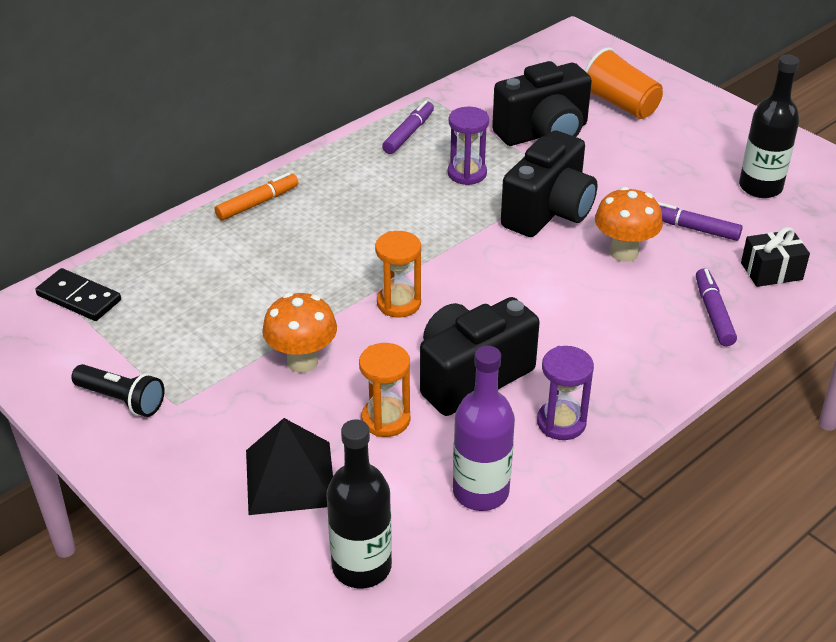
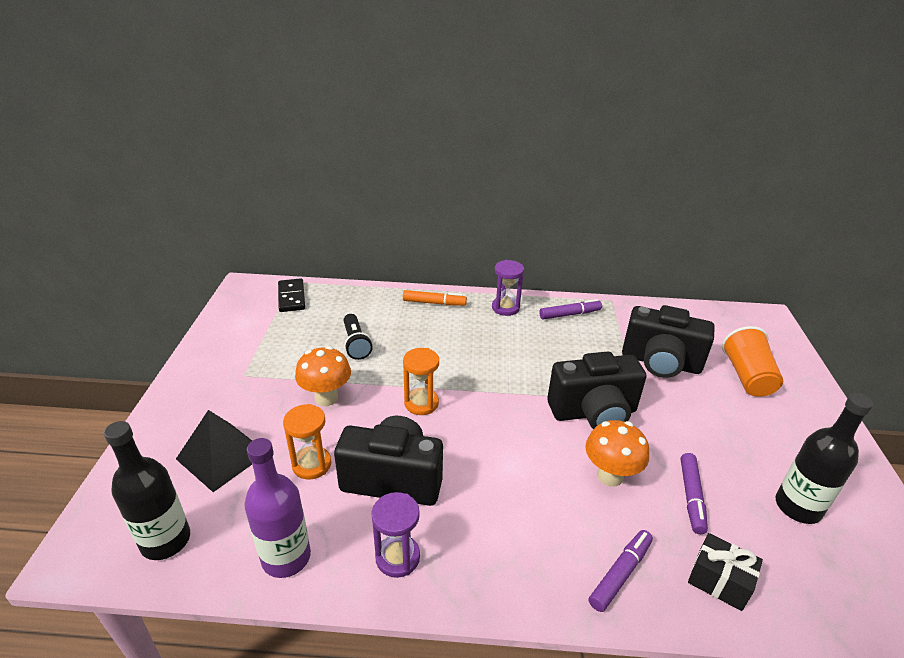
camera: 45 degrees right, 5 degrees down
black flashlight [71,364,164,417] -> black flashlight moved to [344,314,373,360]
purple hourglass [448,107,489,185] -> purple hourglass moved to [492,260,524,316]
purple marker [658,202,742,241] -> purple marker turned 150 degrees counterclockwise [681,453,708,534]

